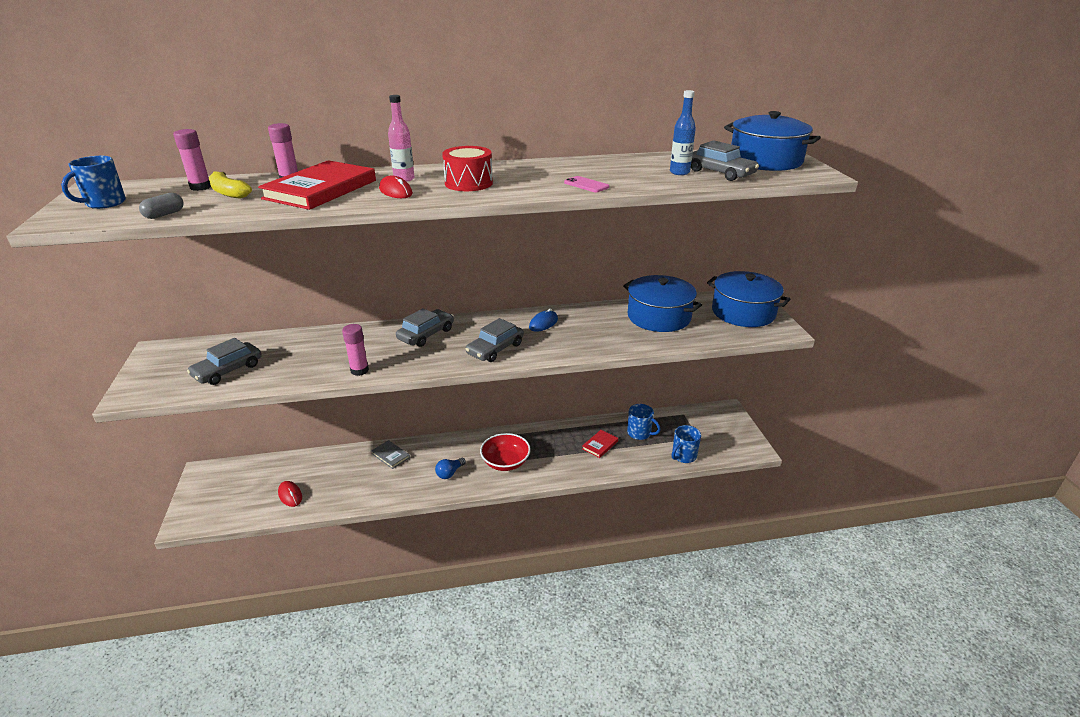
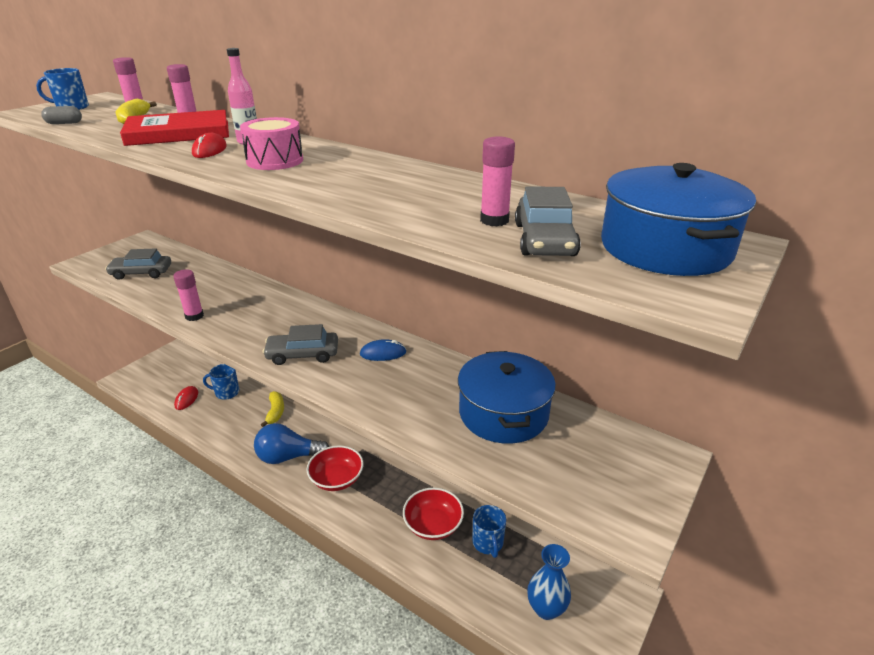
camera: 45 degrees right, 0 degrees up
grey book [371,440,410,469] -> yellow banana [261,391,284,427]
grey car [396,308,454,347] -> none
blue light bulb [435,458,466,479] -> blue light bulb [254,423,329,464], size x1.92
red drum [442,146,493,191] -> pink drum [240,117,303,170]
pink phone [564,176,609,192] -> none
red book [582,430,618,458] -> red bowl [403,488,464,540]
blue bottle [670,90,696,175] -> pink glue stick [480,137,515,226]
blue mug [672,425,701,463] -> blue mug moved to [203,364,239,400]
blue pot [707,271,790,327] -> none
none -> blue vase [527,544,571,620]

